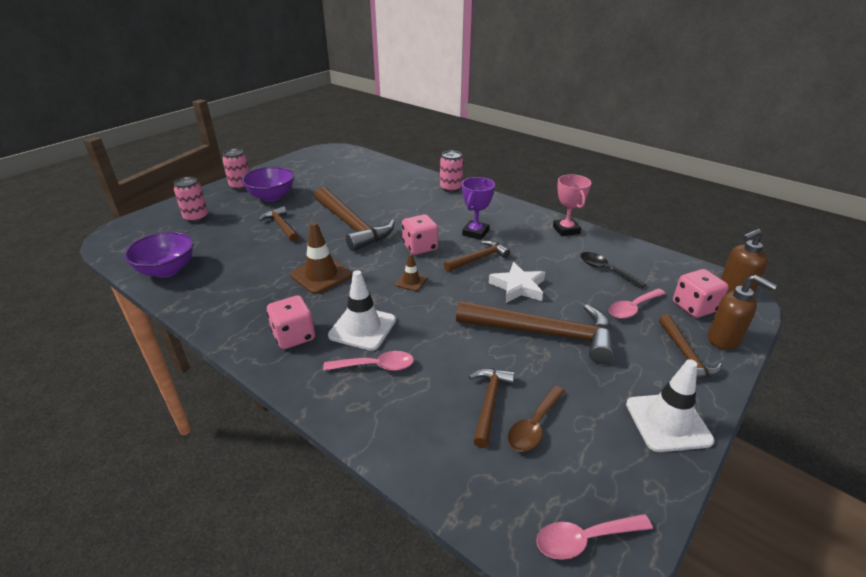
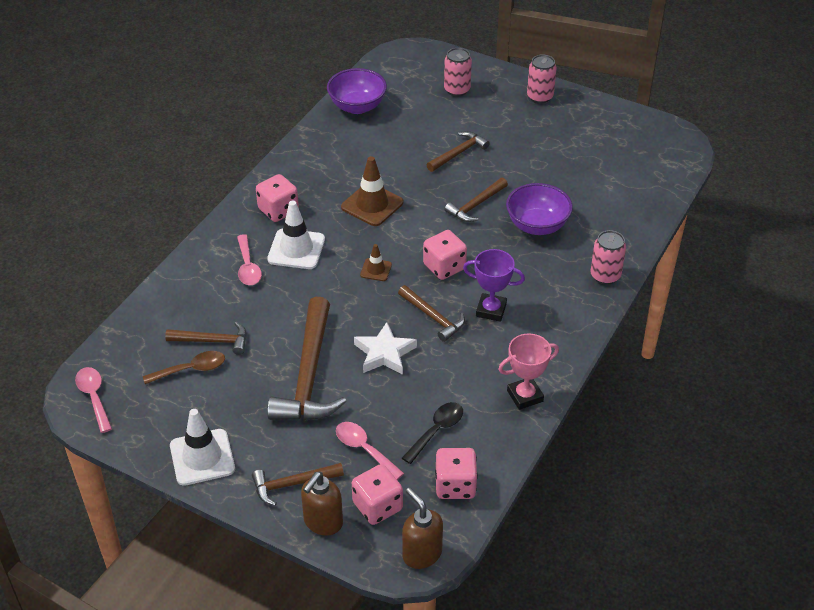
camera: 80 degrees right, 10 degrees up
purple bowl [242,167,294,202] -> purple bowl moved to [506,183,573,235]
brown hammer [314,187,395,252] -> brown hammer [444,177,508,222], size x0.54
brown spoon [507,386,565,452] -> brown spoon turned 135 degrees clockwise [143,351,225,384]
none -> pink dice [435,448,478,499]

